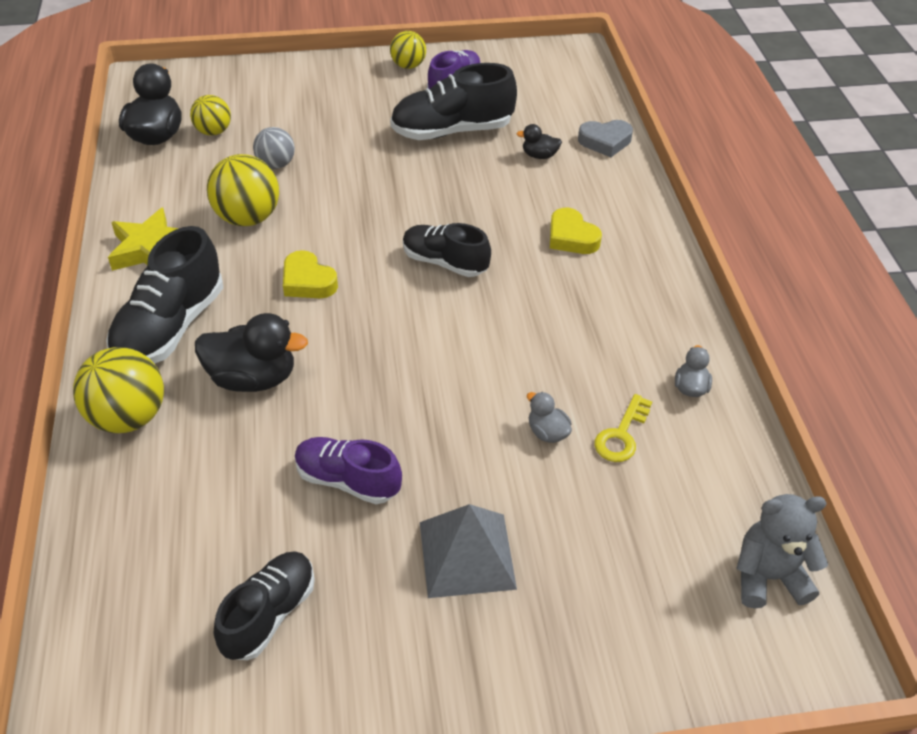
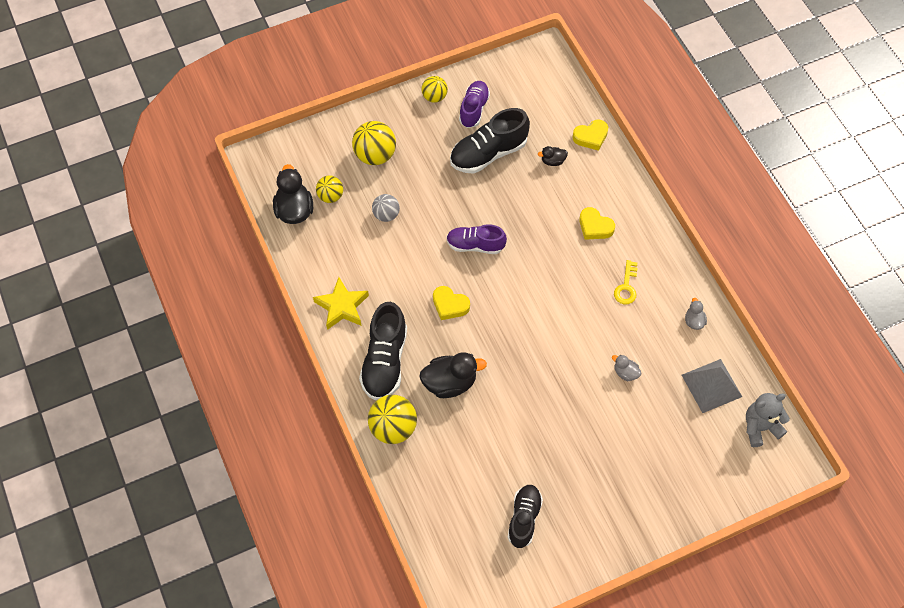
camera: 15 degrees left, 15 degrees up
yellow ball [207,154,279,226] -> yellow ball moved to [352,121,396,165]
purple shoe [295,437,402,504] -> purple shoe moved to [446,224,507,254]
black shoe [403,223,491,277] -> none
grey pyramid [420,504,517,598] -> grey pyramid moved to [682,359,742,413]
grey heart [578,120,633,157] -> yellow heart [573,119,608,151]
yellow key [594,394,652,462] -> yellow key moved to [614,260,637,304]

